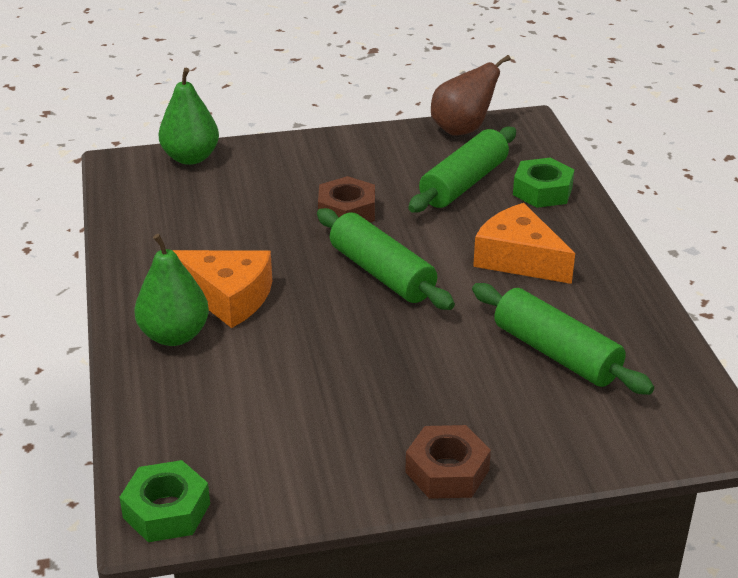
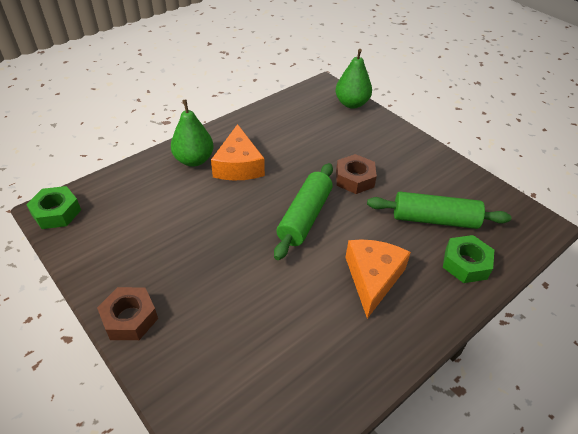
camera: 60 degrees right, 10 degrees up
brown pear [431,55,511,135] -> none
green rolling pin [472,283,654,395] -> none

